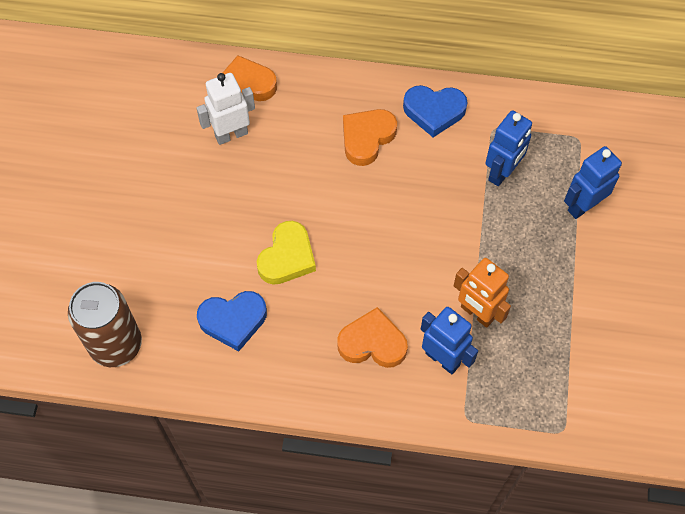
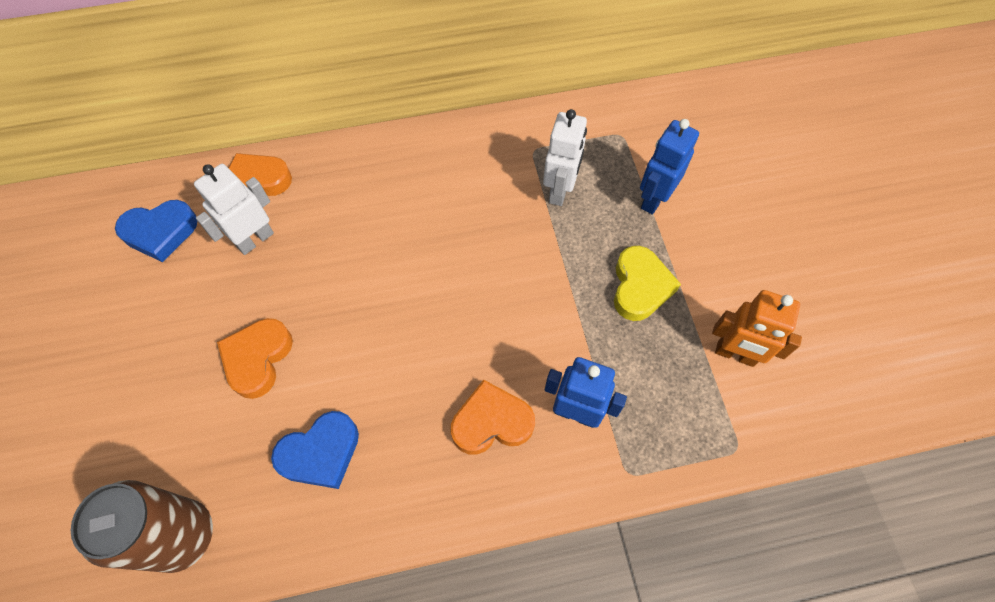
camera: 20 degrees left, 0 degrees up
yellow heart [257,221,316,285] -> yellow heart moved to [614,246,681,321]
orange heart [343,109,397,166] -> orange heart moved to [217,318,293,399]
blue heart [403,85,468,137] -> blue heart moved to [115,200,197,262]
orange robot [453,258,511,328] -> orange robot moved to [712,290,802,367]
blue robot [485,110,532,186] -> white robot [543,109,587,206]

